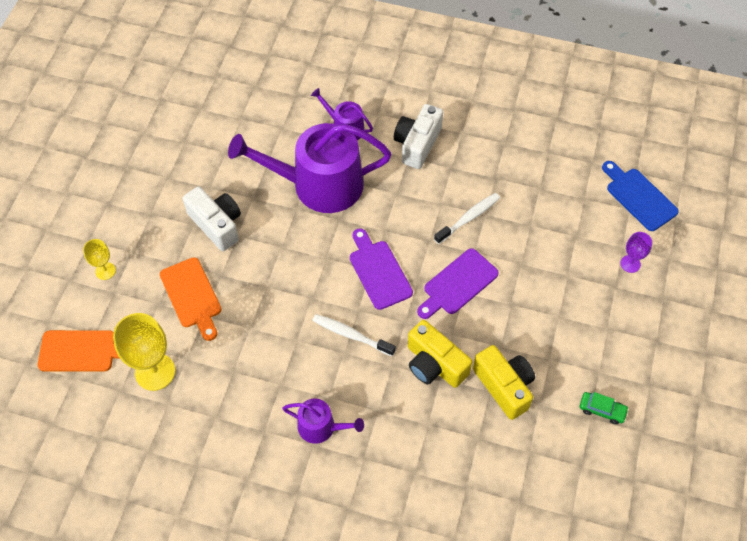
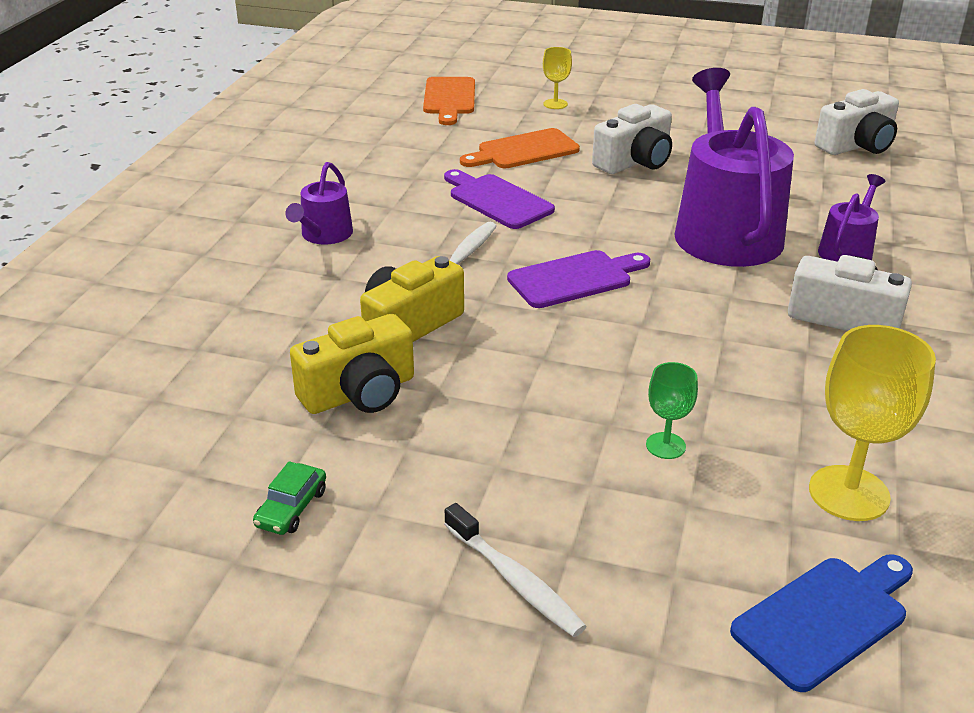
camera: 90 degrees right, 25 degrees down
yellow goblet [113,313,175,391] -> yellow goblet moved to [809,325,936,521]
purple cutting board [417,248,499,319] -> purple cutting board moved to [444,169,555,229]
white toothbrush [434,193,500,244] -> white toothbrush moved to [444,503,586,637]
purple goblet [620,232,652,273] -> none
none -> green goblet [646,362,698,459]
none -> white camera [815,89,899,155]

